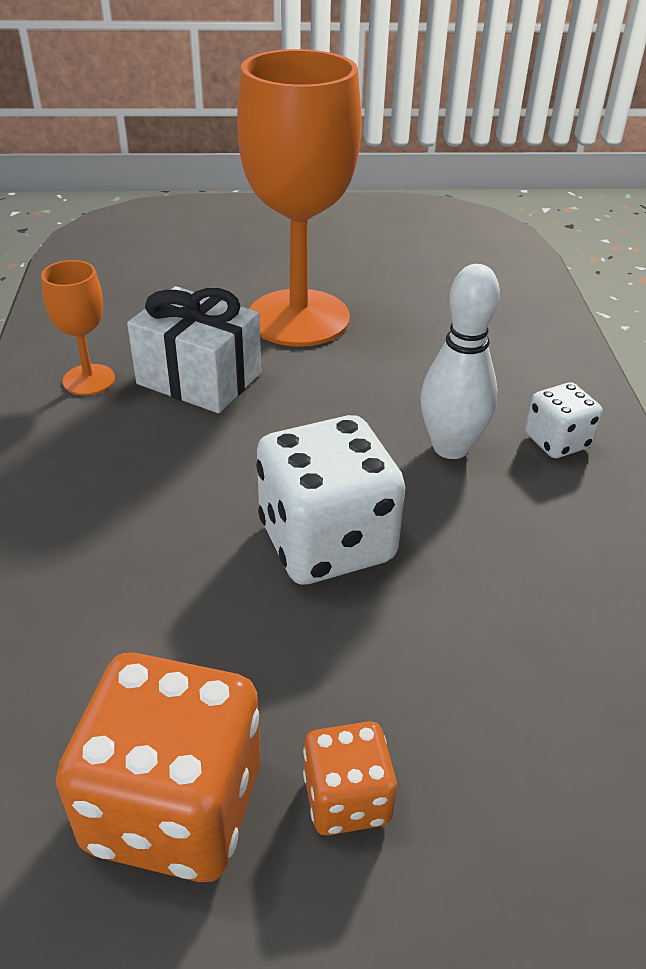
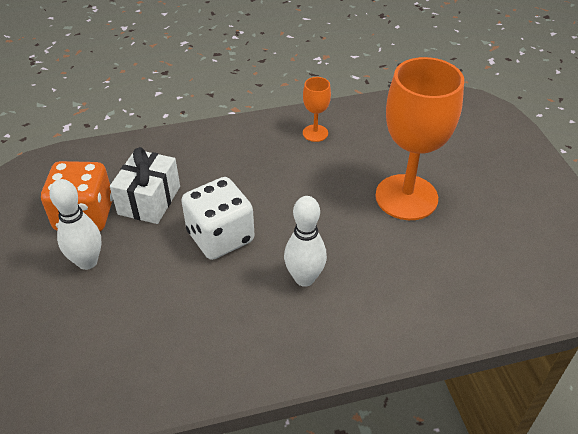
camera: 80 degrees right, 5 degrees up
white gift [127,286,261,413] -> white gift moved to [110,147,180,224]
orange dice [303,721,397,836] -> white bowling pin [49,179,102,270]
white dice [525,382,603,458] -> none

